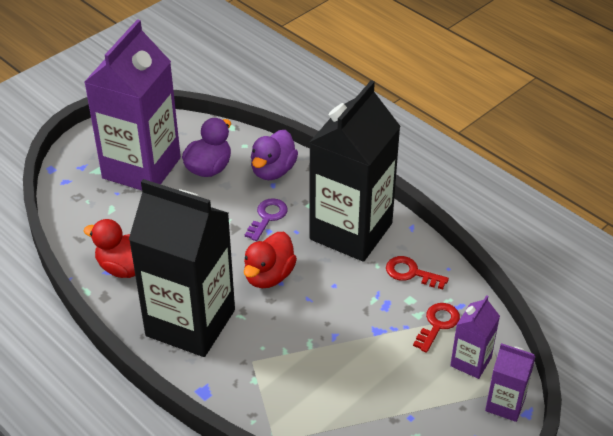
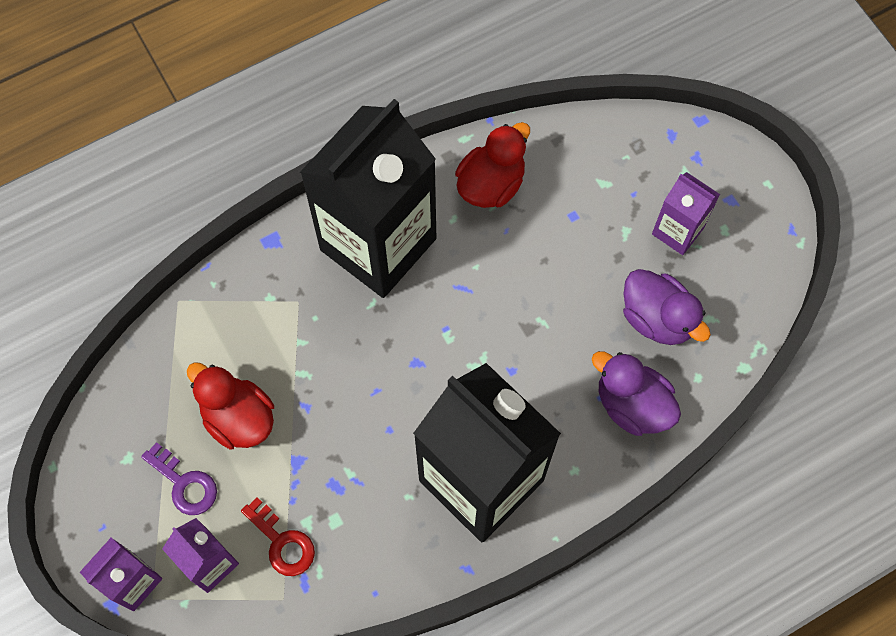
camera: 105 degrees right, 25 degrees up
purple carton [84,19,181,190] -> purple carton [652,172,720,255], size x0.45
red duck [244,232,297,288] -> red duck moved to [187,362,274,449]
purple key [245,198,288,241] -> purple key moved to [141,442,217,515]
red key [386,256,449,289] -> none

